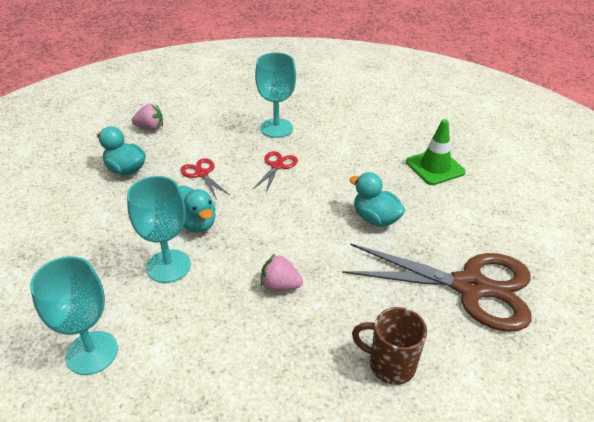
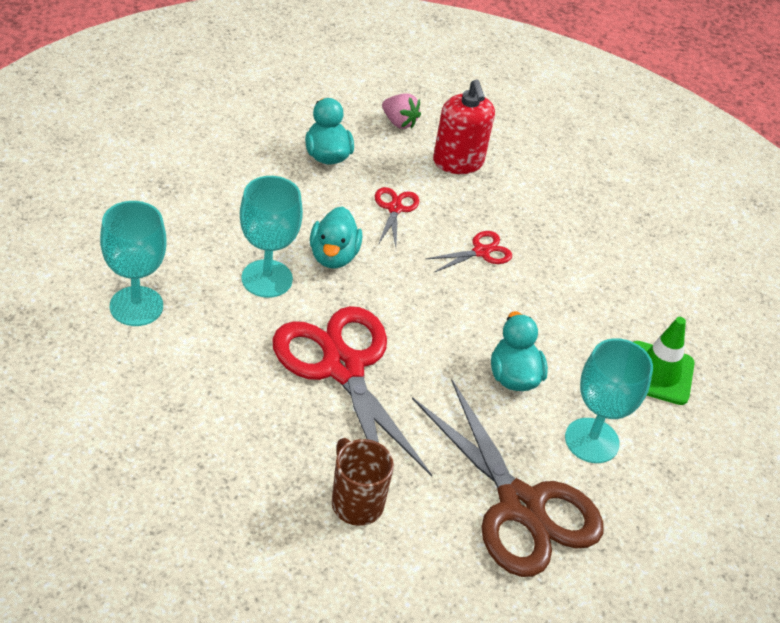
camera: 35 degrees right, 5 degrees up
turquoise goblet [255,52,296,138] -> turquoise goblet moved to [565,338,653,463]
pink strawberry [261,254,303,291] -> red scissors [272,306,432,477]
none -> red soap dispenser [433,79,495,174]

